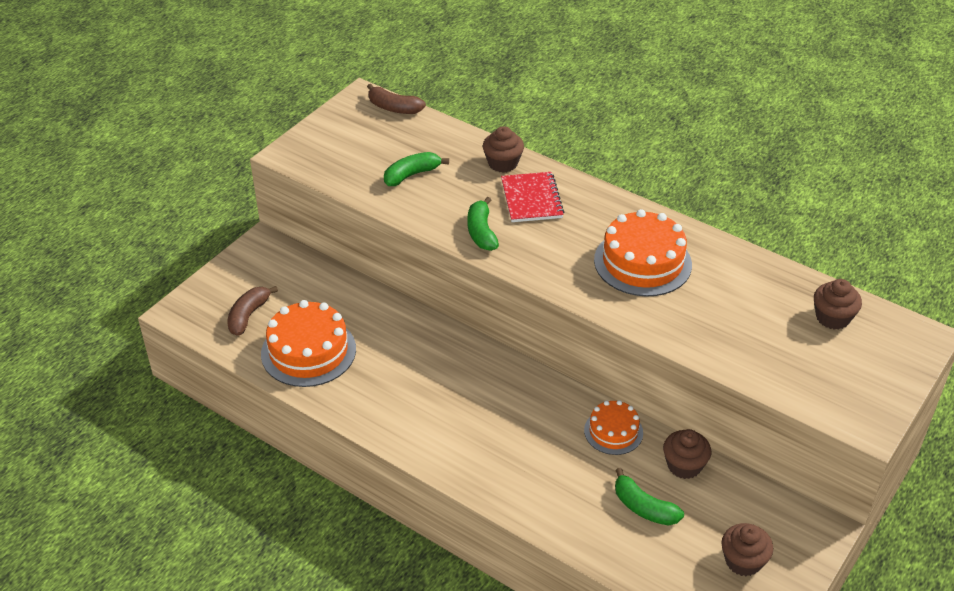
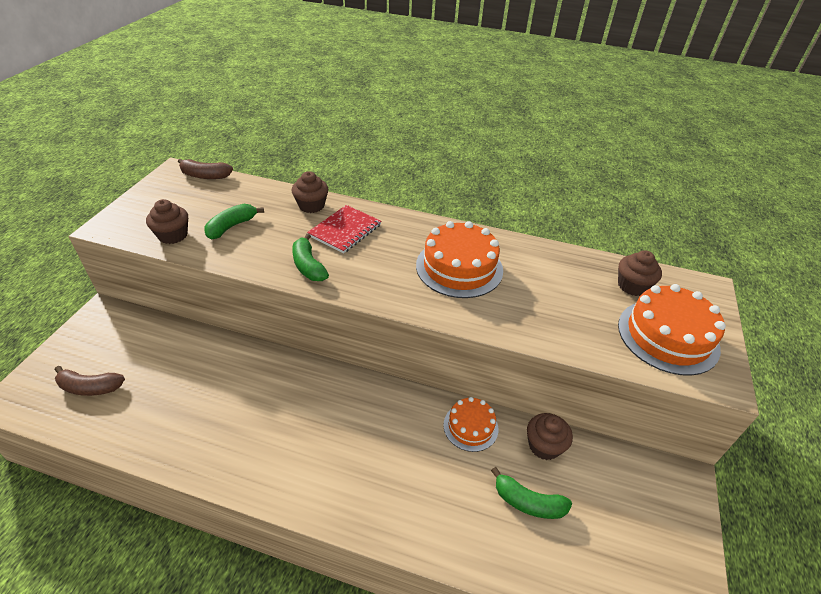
camera: 20 degrees left, 0 degrees up
brown banana [227,286,278,336] -> brown banana turned 90 degrees counterclockwise [55,366,125,396]
orange cake [261,300,356,387] -> orange cake moved to [618,284,726,376]
red notebook [501,172,564,222] -> red notebook turned 60 degrees clockwise [307,205,381,254]
brown cupcake [721,523,773,576] -> brown cupcake moved to [146,199,188,244]

